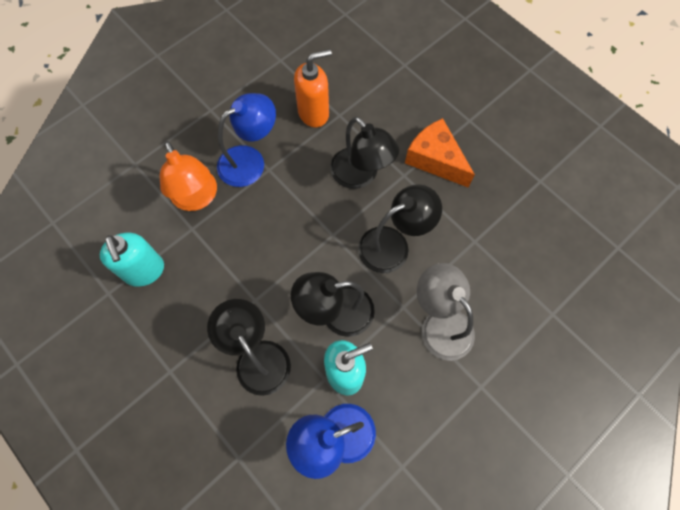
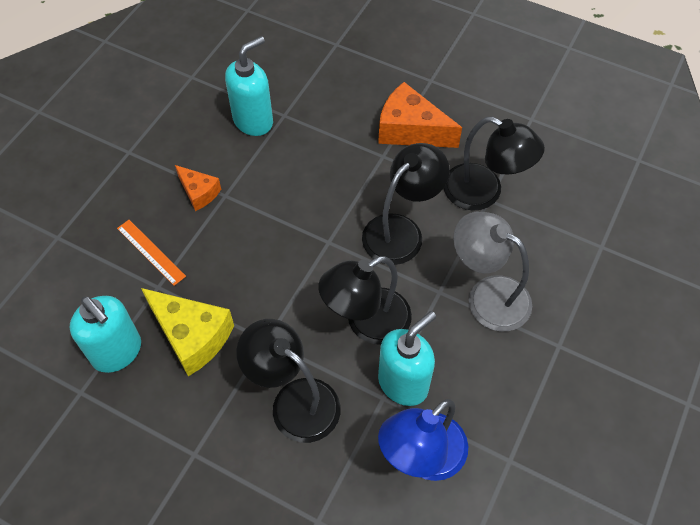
camera: 20 degrees left, 10 degrees down
orange lamp [160,141,217,211] -> orange ruler [117,220,186,286]
blue lamp [217,93,276,187] -> orange cheese [175,165,221,211]
orange soap dispenser [294,49,332,127] -> turquoise soap dispenser [225,36,273,136]
black lamp [330,117,399,189] -> black lamp moved to [444,117,545,211]
none -> yellow cheese [141,288,234,376]

